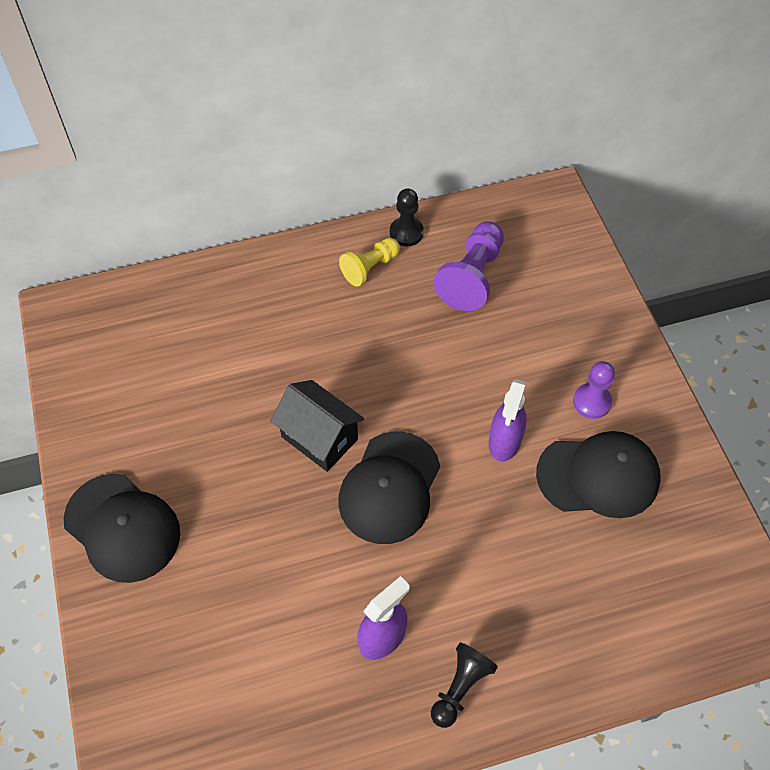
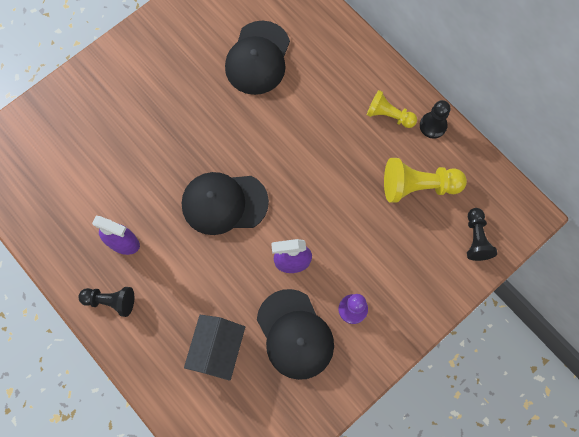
camera: 65 degrees right, 15 degrees up
black cap [64,474,180,583] -> black cap moved to [225,21,290,95]
black house [271,380,364,472] -> black house moved to [184,315,245,381]
purple pawn [433,221,504,311] -> yellow pawn [384,158,467,203]
none -> black pawn [467,208,497,261]

